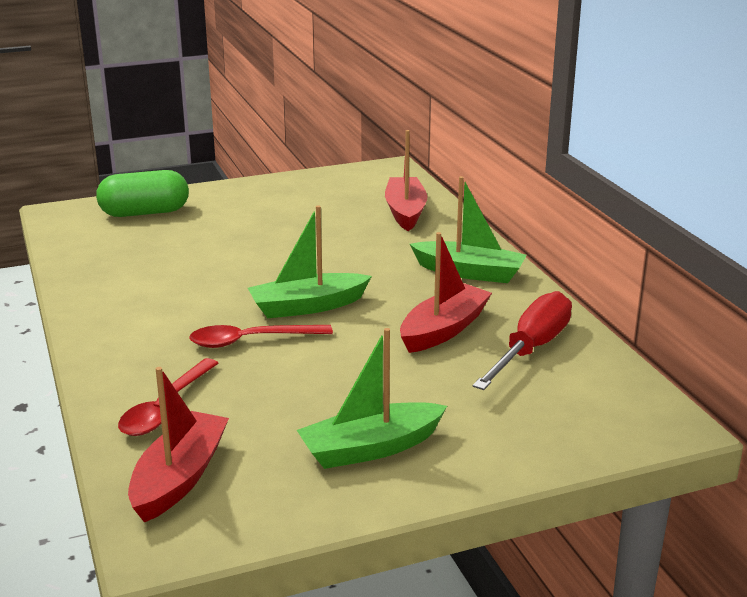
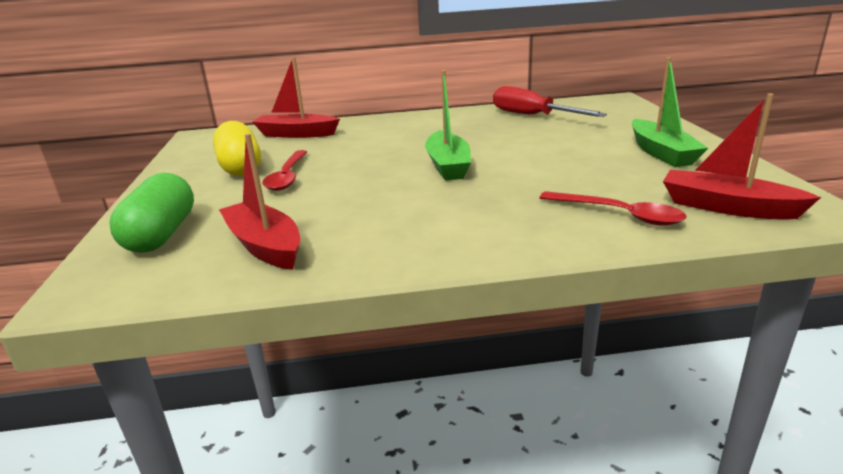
camera: 75 degrees left, 0 degrees up
red spoon [189,325,333,348] -> red spoon moved to [262,150,307,191]
red boat [400,232,492,353] -> red boat moved to [219,133,300,270]
green boat [410,176,527,283] -> none
none -> yellow capsule [213,121,261,176]

